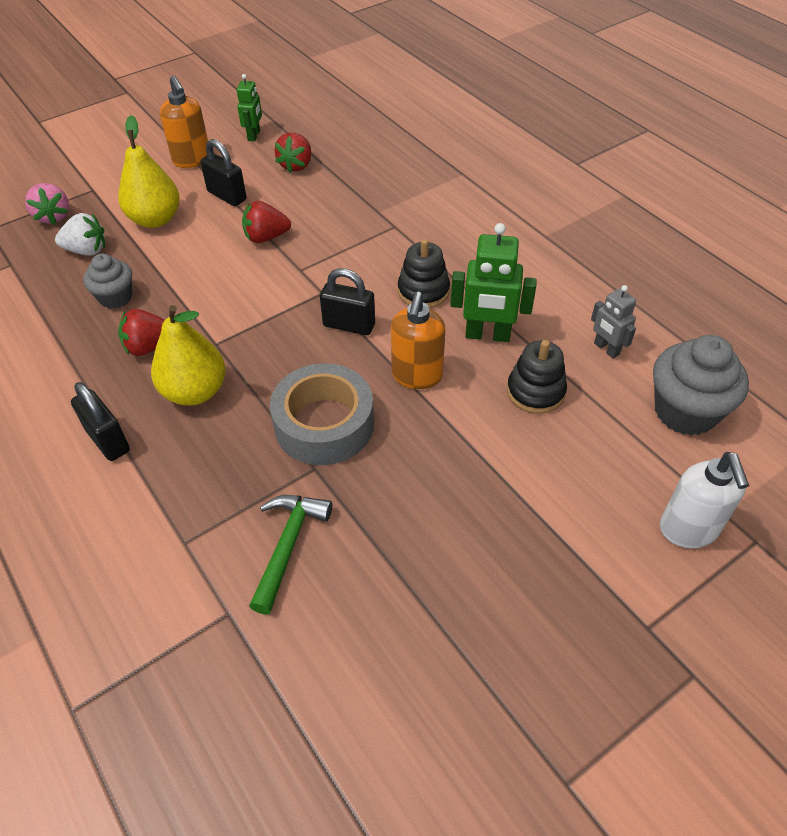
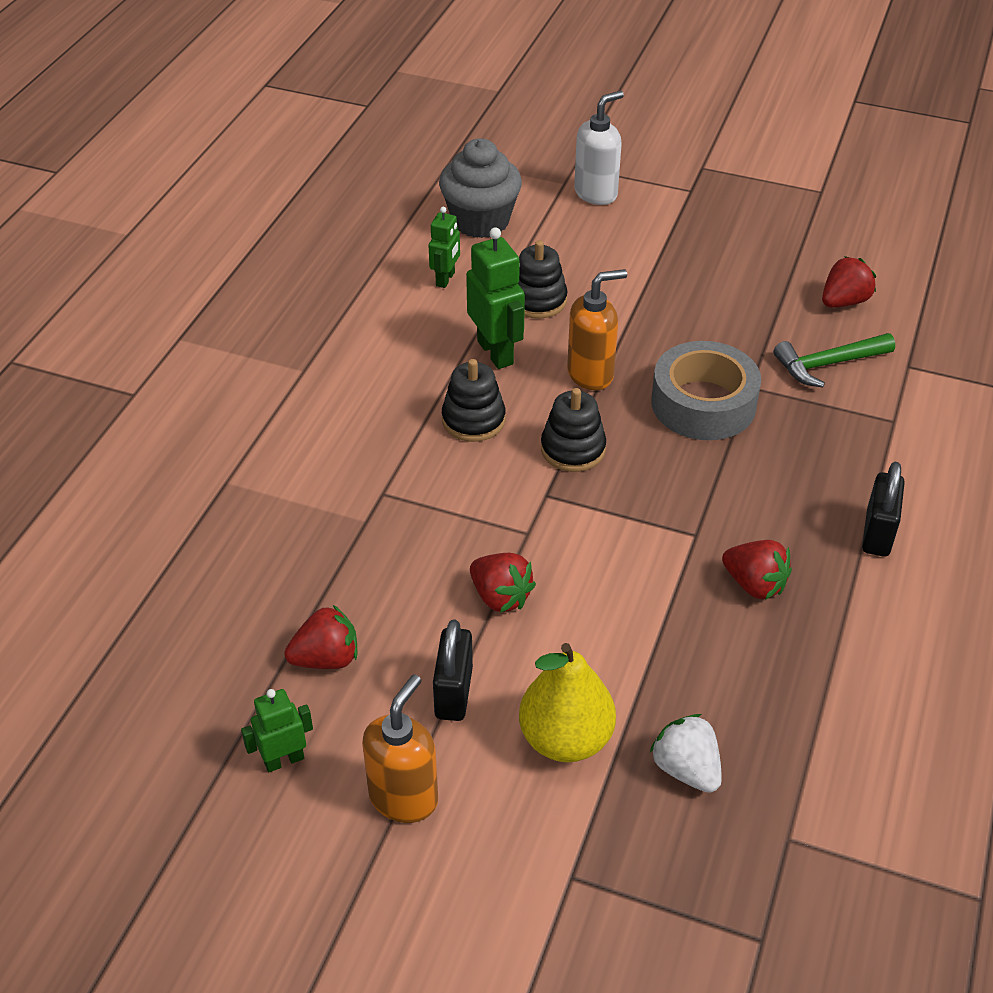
camera: 125 degrees left, 5 degrees down
pink strawberry [25,183,69,225] -> none
grey cupcake [83,254,132,309] -> none
yellow pear [151,305,226,405] -> none
black padlock [320,268,375,335] -> black stacking toy [541,388,606,472]
grey robot [591,285,636,359] -> green robot [429,207,460,288]
none -> red strawberry [822,256,876,308]

